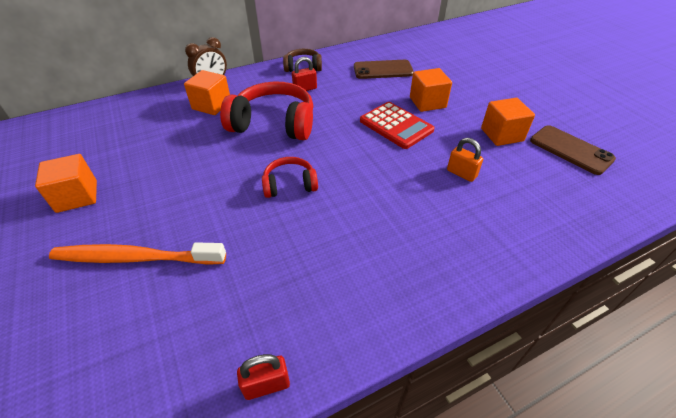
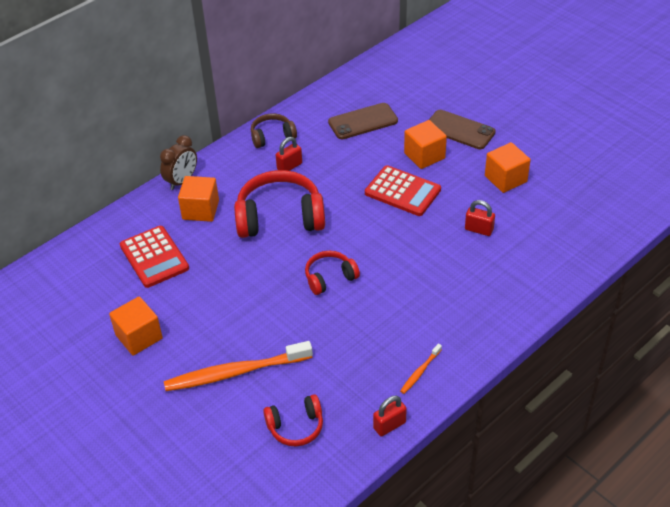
camera: 15 degrees left, 0 degrees up
orange padlock [447,138,483,182] -> red padlock [465,200,495,236]
brown phone [530,125,616,175] -> brown phone moved to [429,110,496,149]
none -> red calculator [120,226,189,288]
none -> red headphones [263,394,323,446]
none -> orange toothbrush [400,344,442,394]

